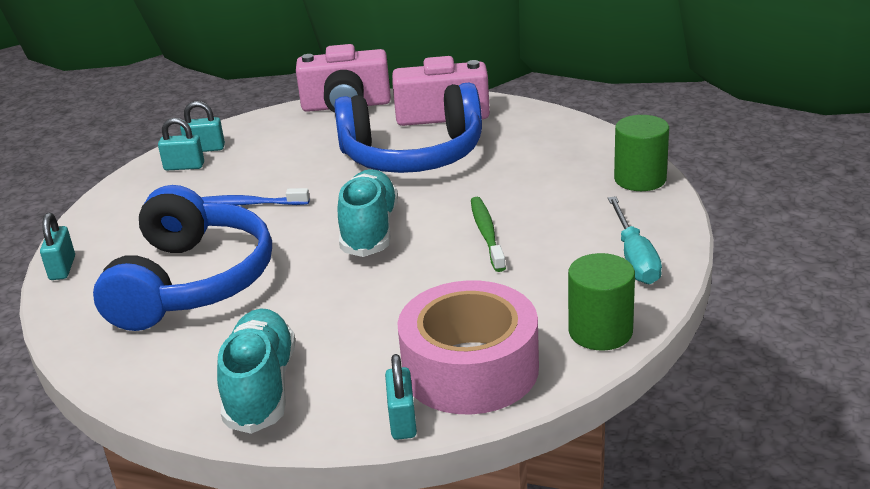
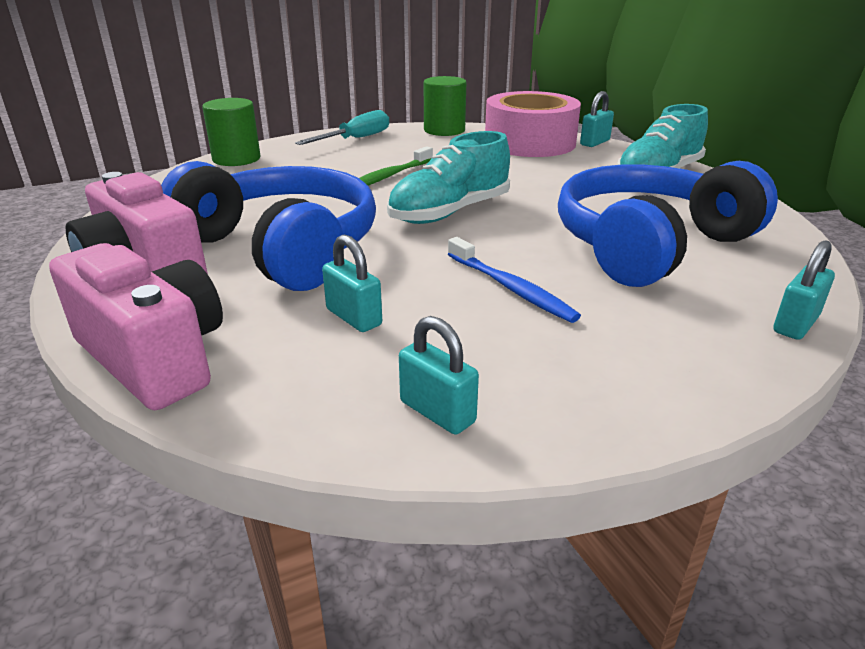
camera: 135 degrees left, 0 degrees up
turquoise padlock [158,118,204,170] -> turquoise padlock moved to [322,235,382,332]

